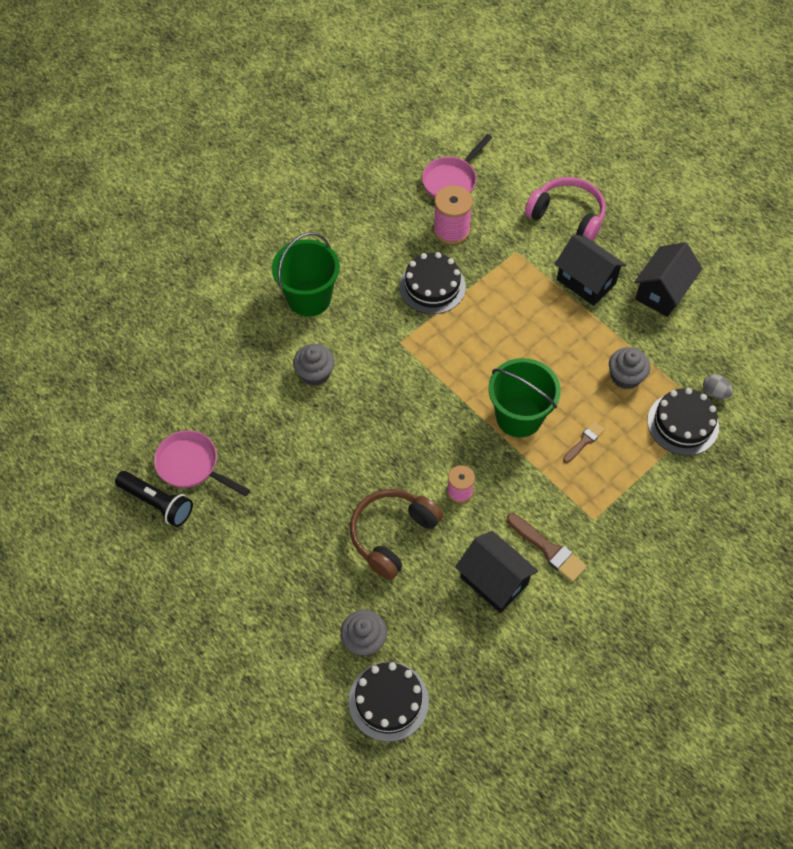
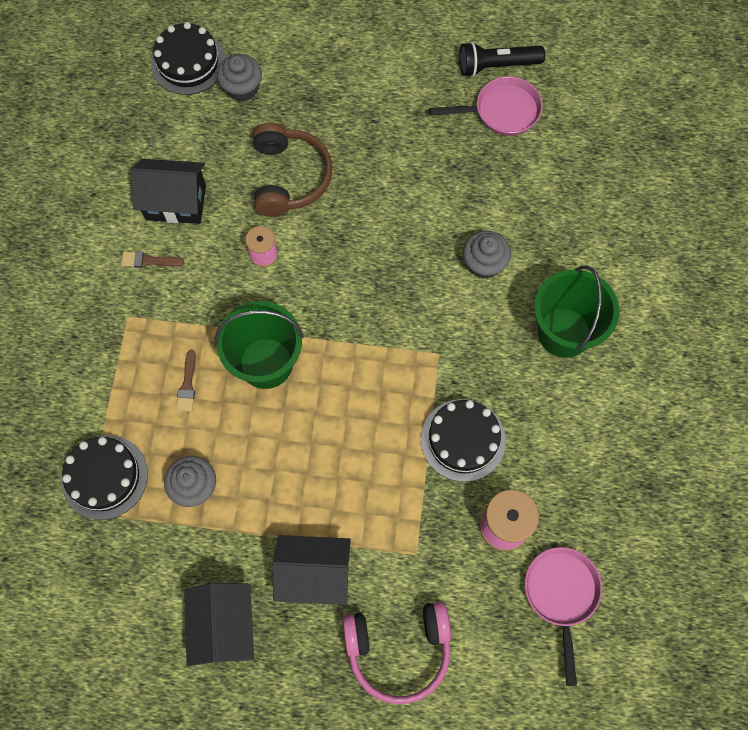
camera: 140 degrees right, 10 degrees up
brown brush [507,513,587,582] -> brown brush [121,252,184,268], size x0.63
grey egg [703,375,733,399] -> none

